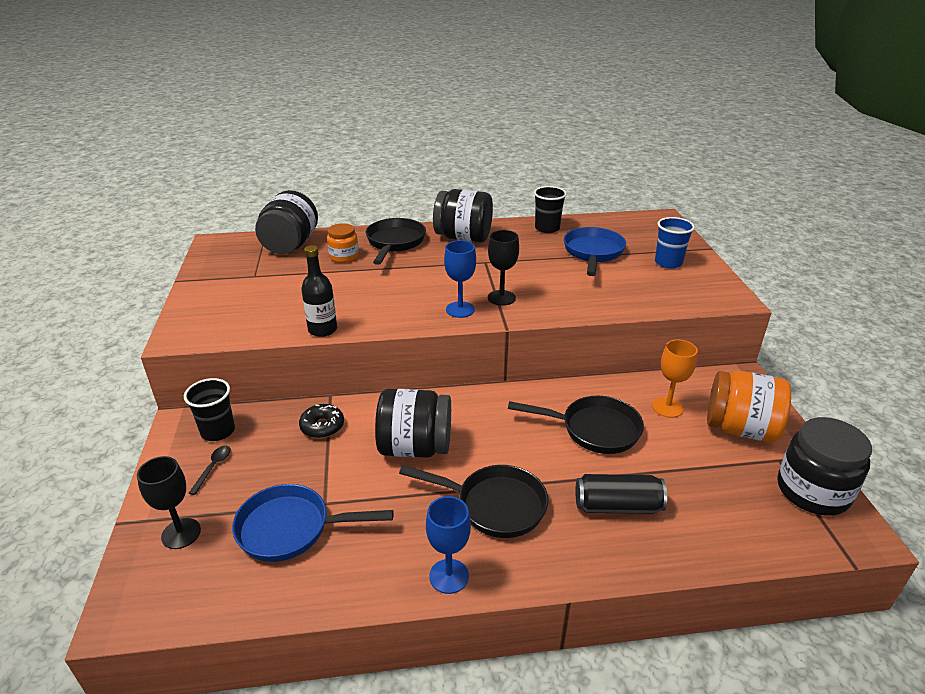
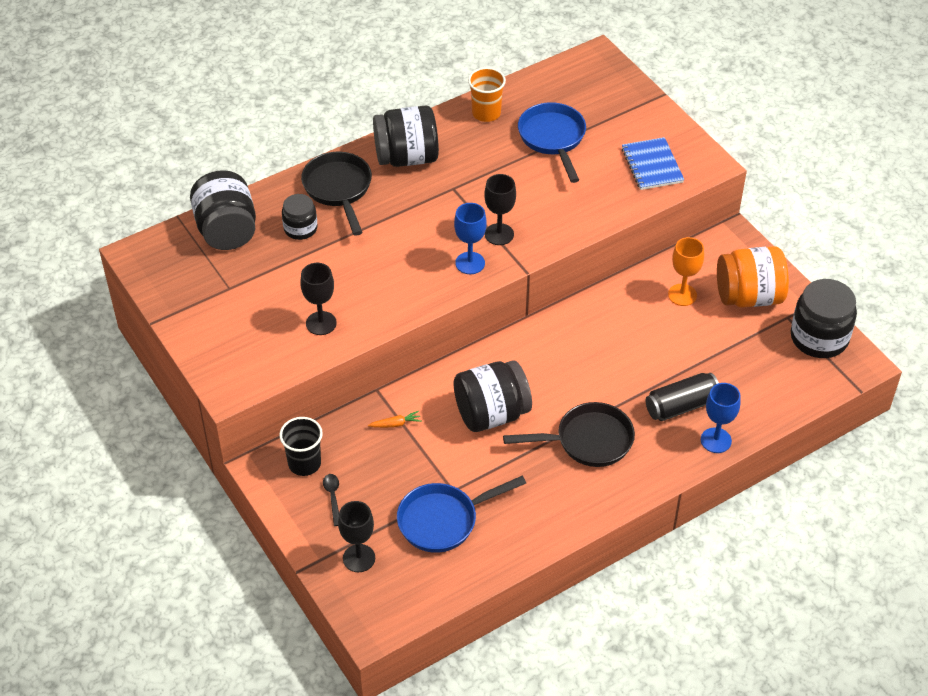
camera: 25 degrees left, 15 degrees up
black donut [299,404,344,438] -> orange carrot [368,411,422,428]
black bottle [301,245,337,337] -> none
orange jar [327,223,359,263] -> black jar [282,194,317,240]
blue goblet [426,496,471,594] -> blue goblet moved to [701,383,741,453]
black pan [508,396,644,454] -> none
black cup [534,186,567,233] -> orange cup [468,67,506,122]
blue cup [655,217,695,269] -> none
none -> black goblet [300,263,337,335]
none -> blue notebook [622,137,684,190]

